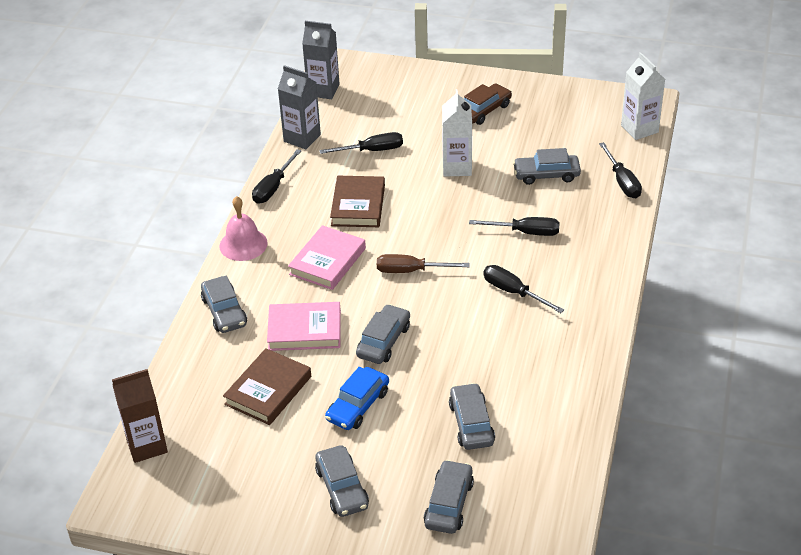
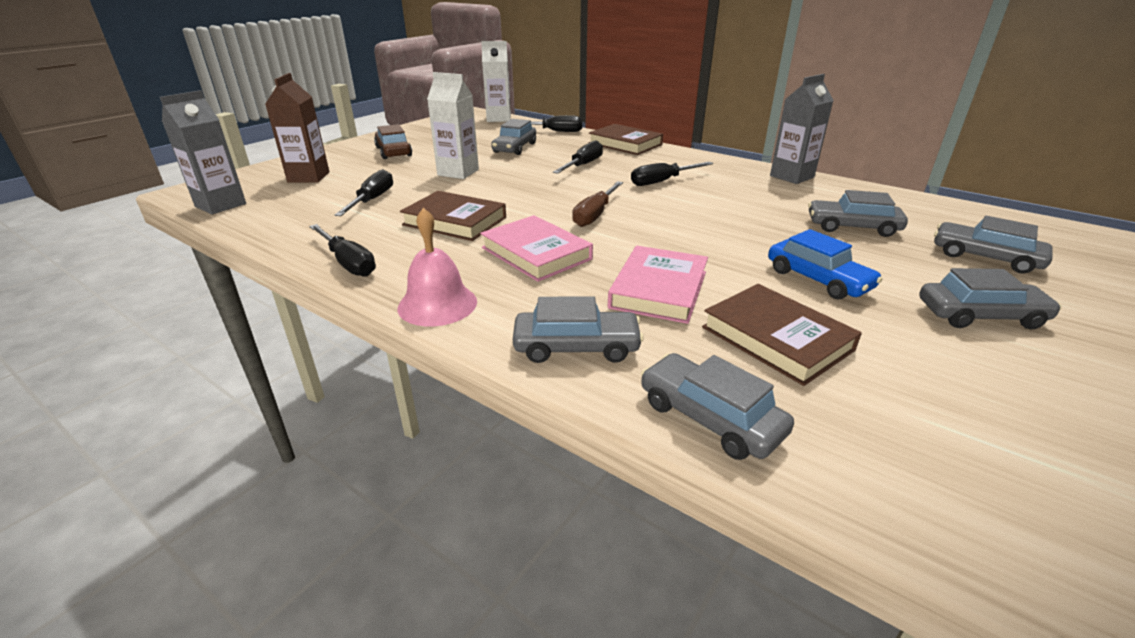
camera: 70 degrees left, 10 degrees down
brown carton [112,369,168,463] -> brown carton moved to [265,73,329,183]
grey carton [278,65,321,149] -> grey carton moved to [770,74,834,184]
grey car [356,304,410,364] -> grey car moved to [641,353,794,460]
none -> brown book [589,124,663,155]

